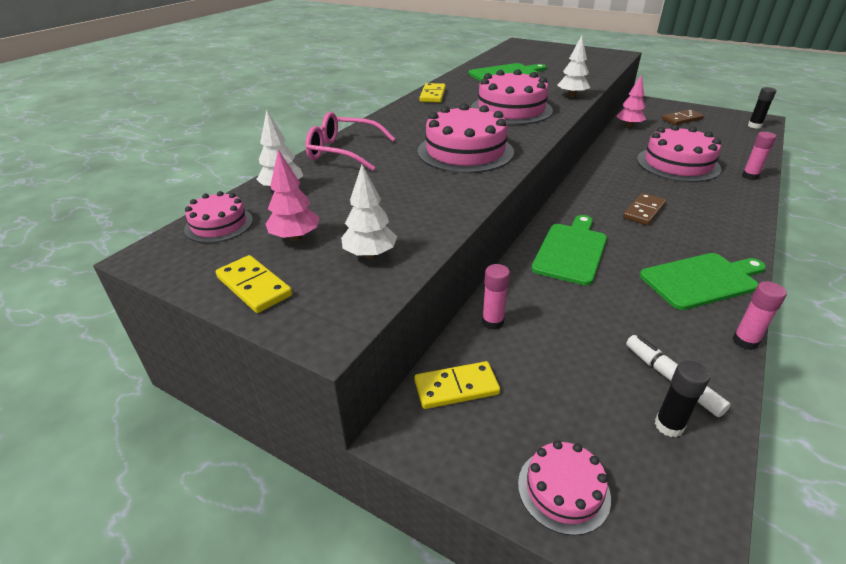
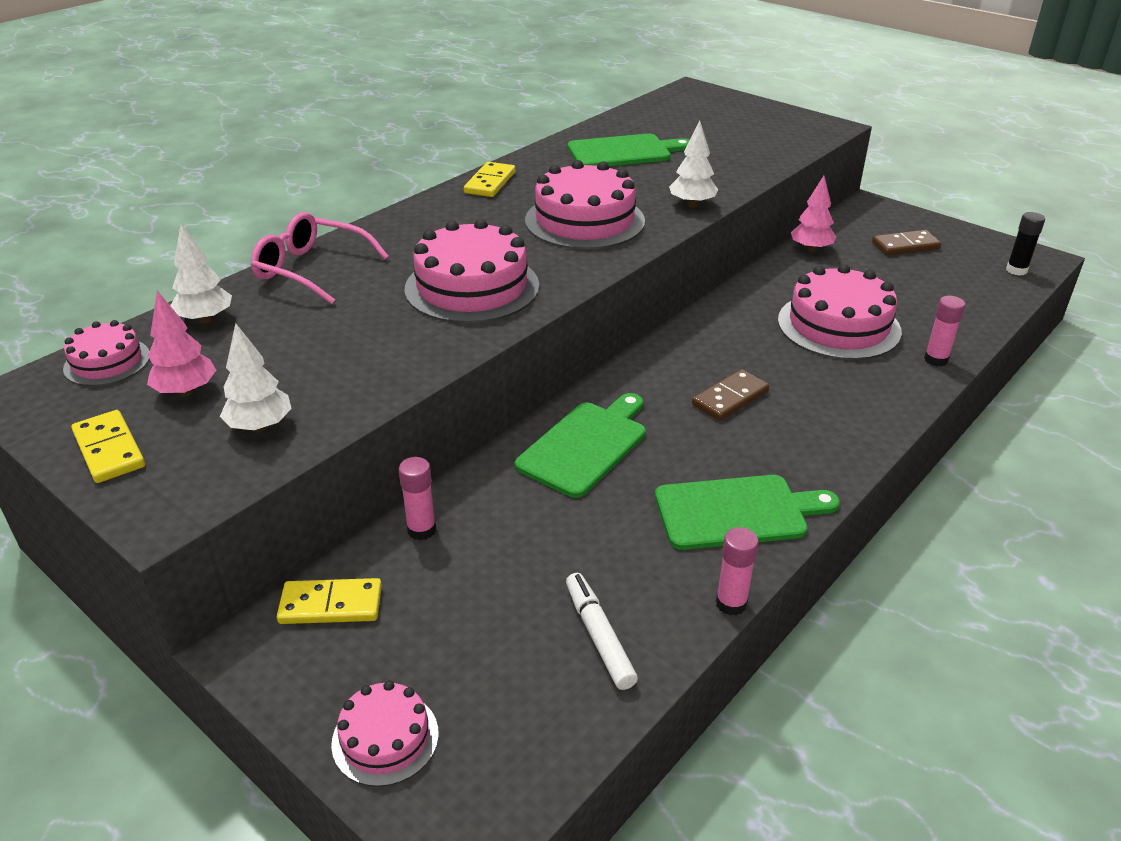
camera: 10 degrees right, 0 degrees up
black glue stick [655,361,710,437] -> none

